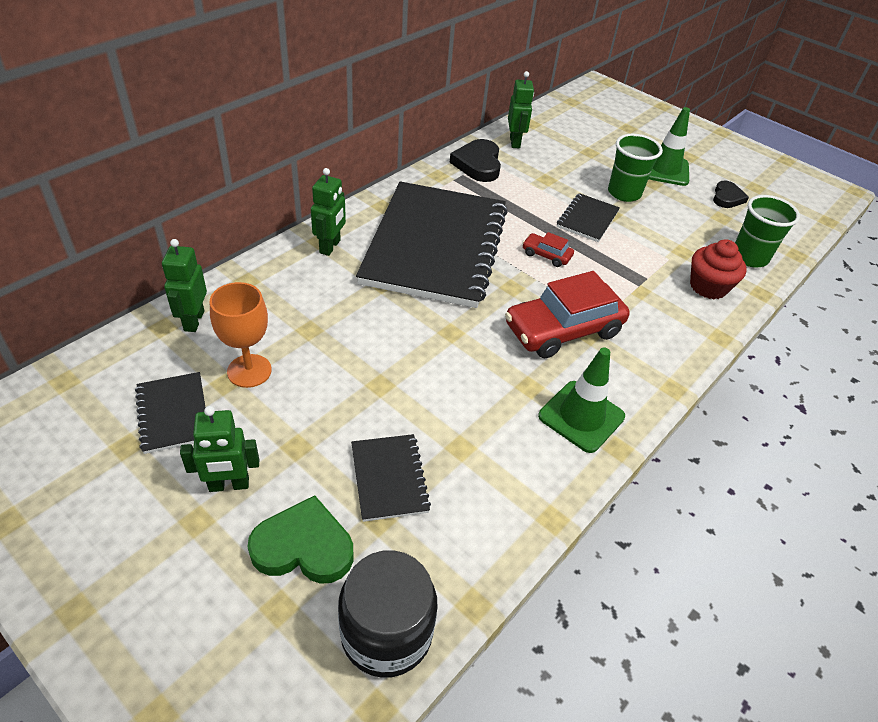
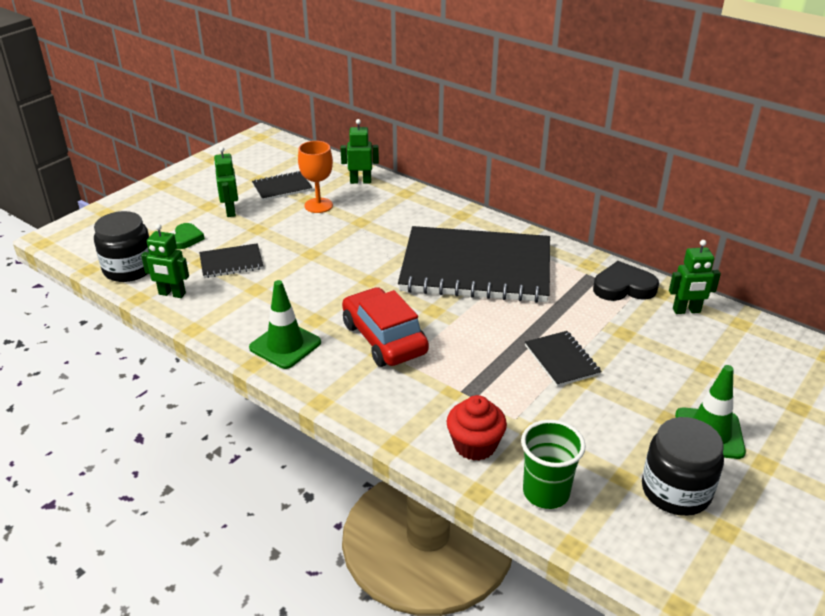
camera: 90 degrees right, 10 degrees down
green heart [248,495,353,584] -> green heart [174,223,205,249], size x0.64
green robot [311,168,346,256] -> green robot moved to [141,224,189,298]
red car [522,232,574,267] -> none
black notebook [557,193,620,242] -> black notebook turned 45 degrees clockwise [525,331,602,387]
green cup [608,134,663,202] -> none
black heart [713,181,749,208] -> black jar [642,417,724,516]

